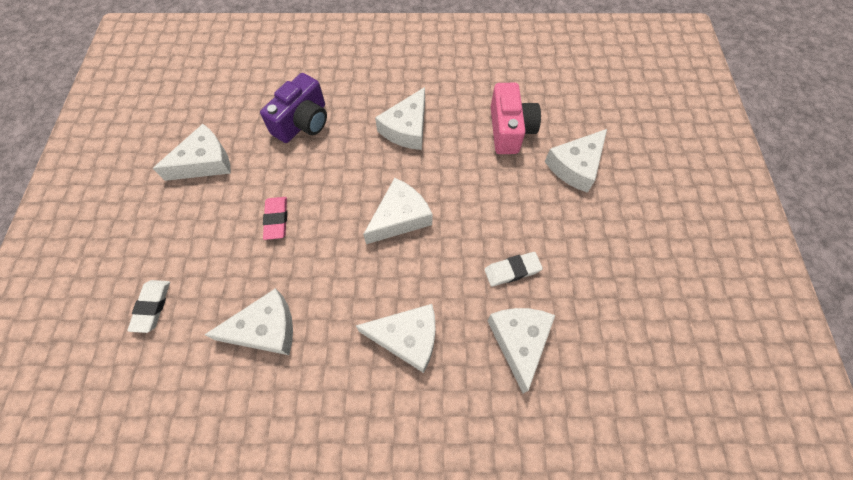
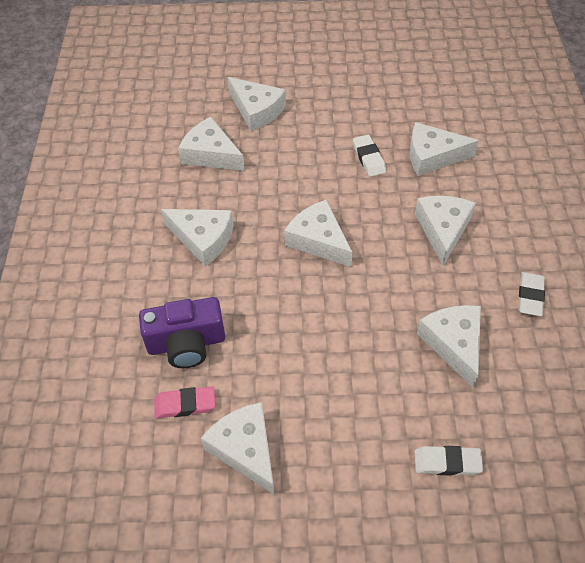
camera: 90 degrees left, 10 degrees down
purple camera [260,73,327,143] -> purple camera turned 135 degrees clockwise [139,297,225,368]
pink eraser [263,197,287,240] -> pink eraser moved to [154,387,215,418]
pink camera [491,83,541,154] -> white cheese [178,117,245,171]
none -> white eraser [519,272,545,316]

